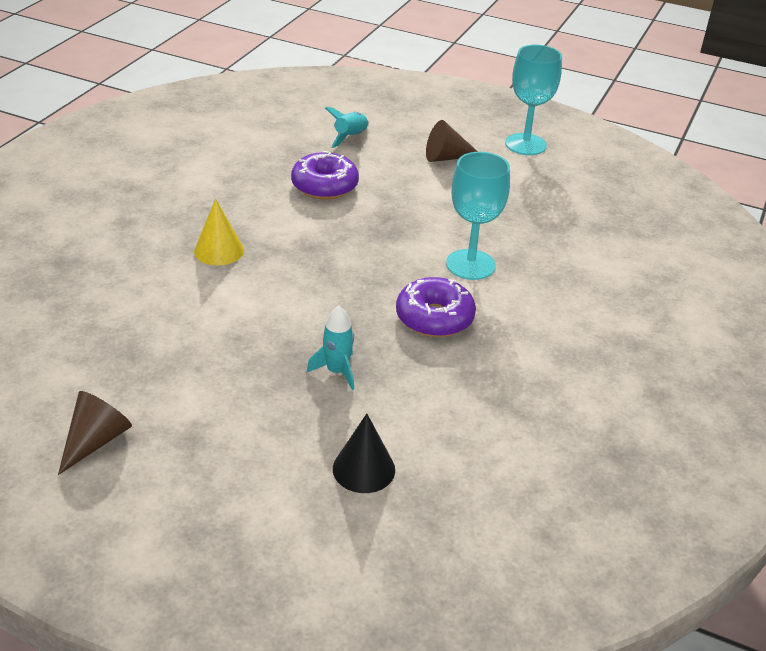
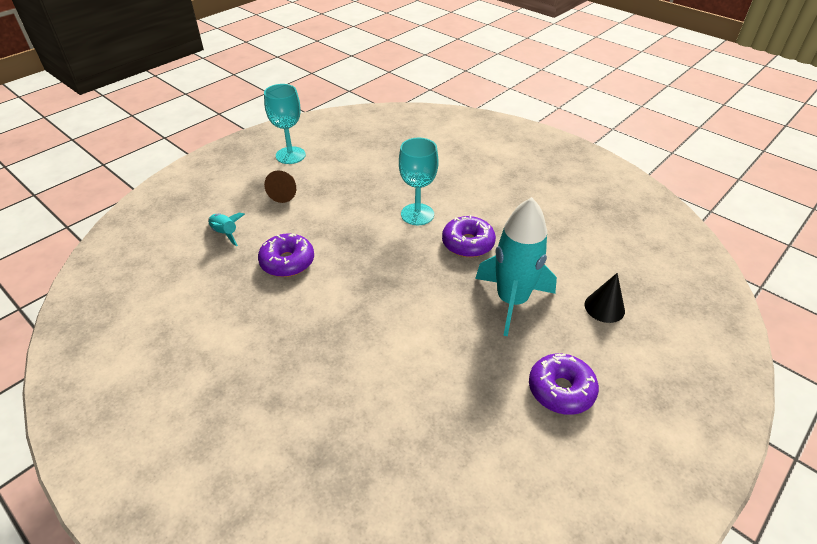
camera: 70 degrees left, 5 degrees up
brown cone [58,391,132,475] -> none
yellow cone [194,198,244,266] -> none
turquoise rocket [307,306,354,390] -> turquoise rocket [475,197,557,336], size x2.21
none -> purple donut [529,354,599,415]

